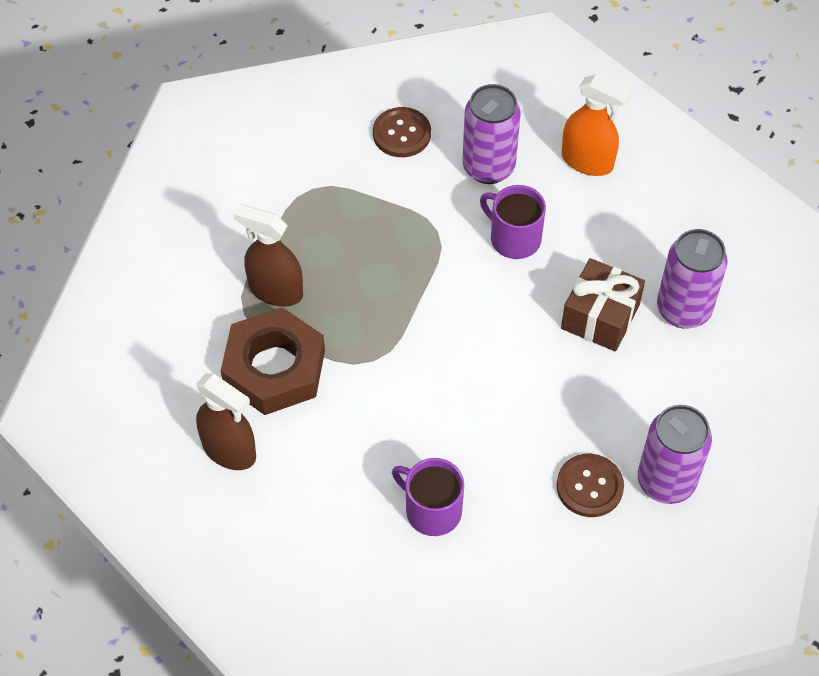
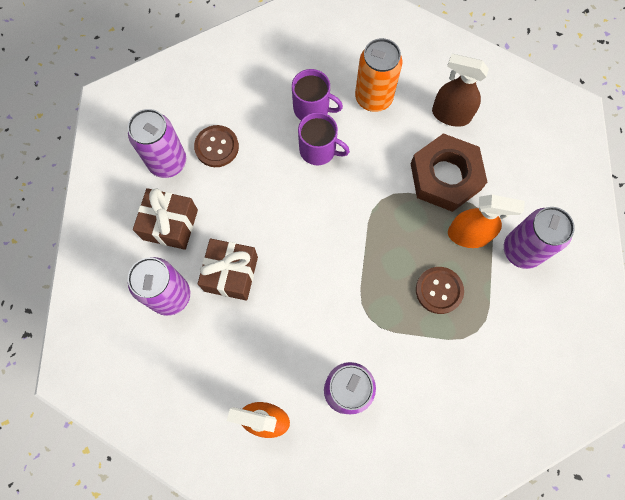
camera: 165 degrees right, 15 degrees up
brown spray bottle [233,204,303,307] -> orange spray bottle [448,195,525,248]
brown button [373,107,431,157] -> brown button moved to [416,267,464,314]
purple mug [480,185,546,259] -> purple mug moved to [298,112,350,165]
none -> brown gift [133,188,198,250]
none -> orange can [355,38,402,112]
none -> purple can [504,207,575,269]

